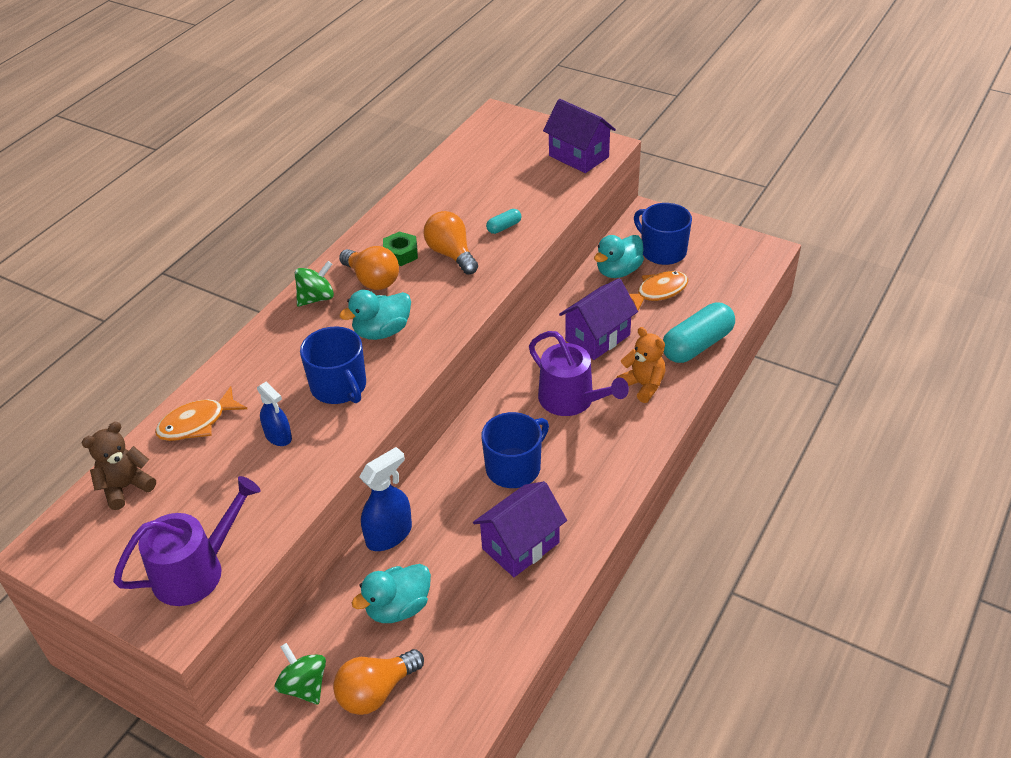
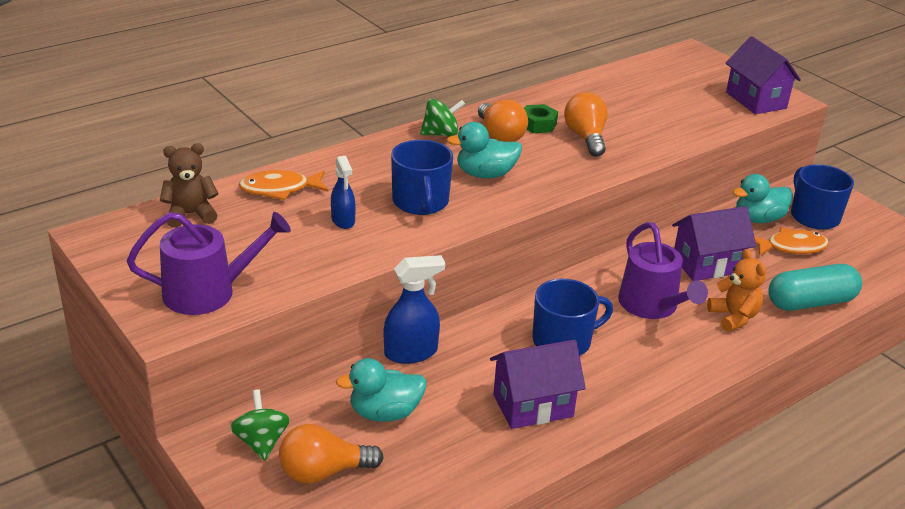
camera: 20 degrees right, 10 degrees down
turquoise capsule [486,209,521,234] -> none

